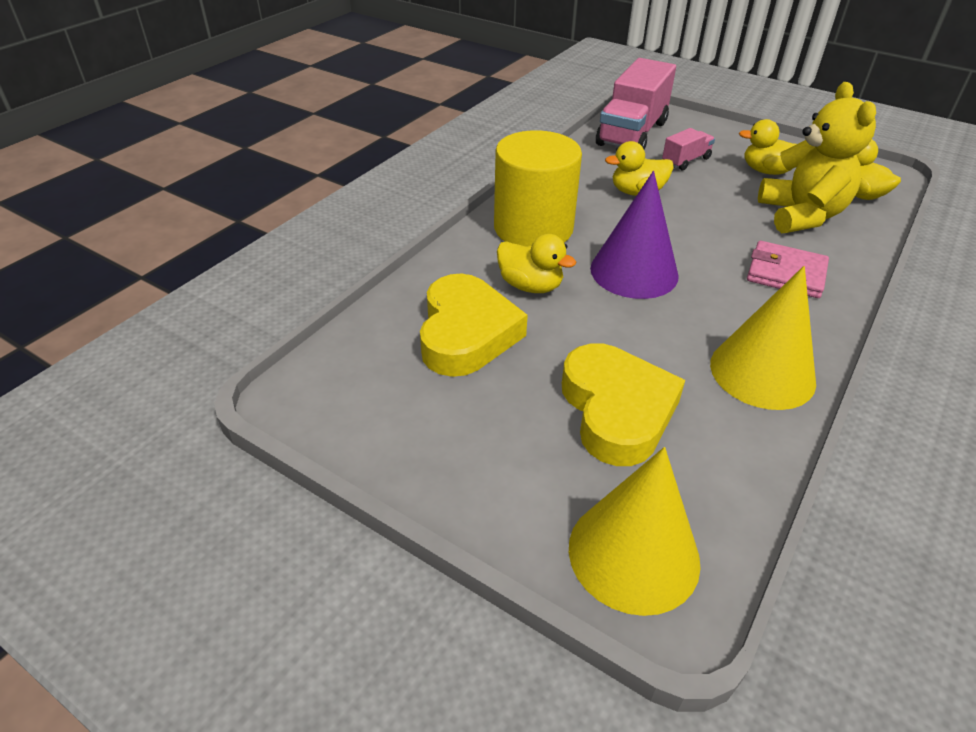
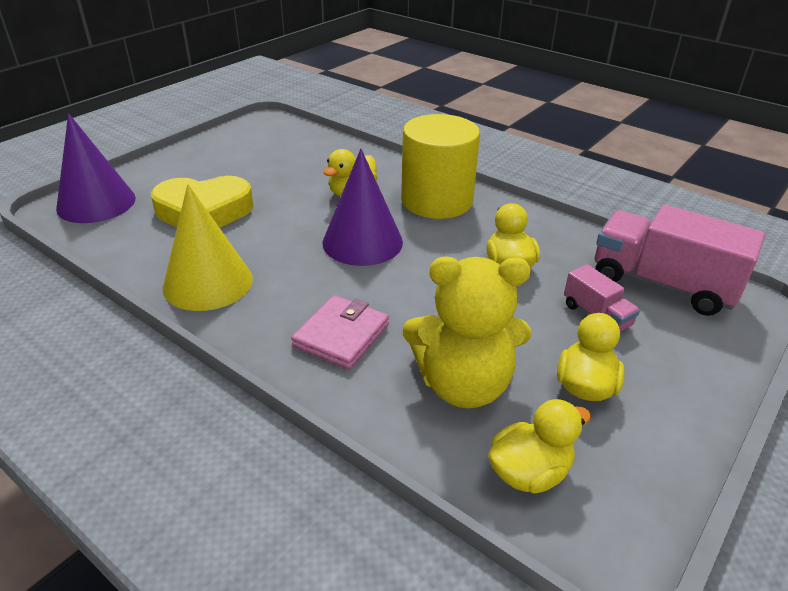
camera: 95 degrees right, 5 degrees down
yellow heart [420,274,528,377] -> none
yellow cone [569,447,701,616] -> purple cone [56,113,136,223]

